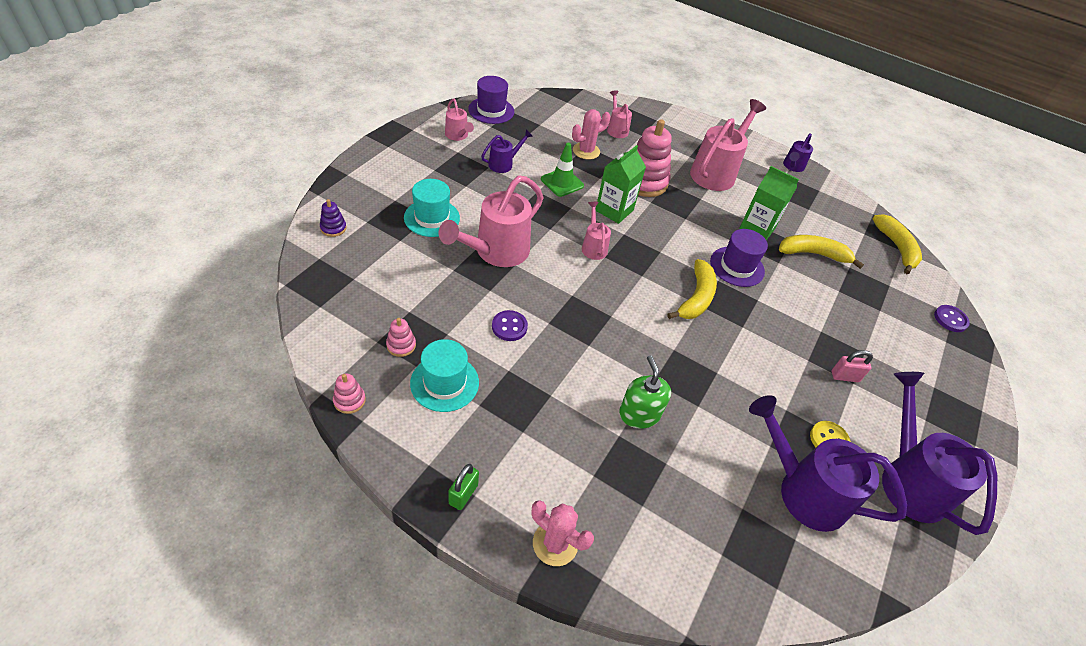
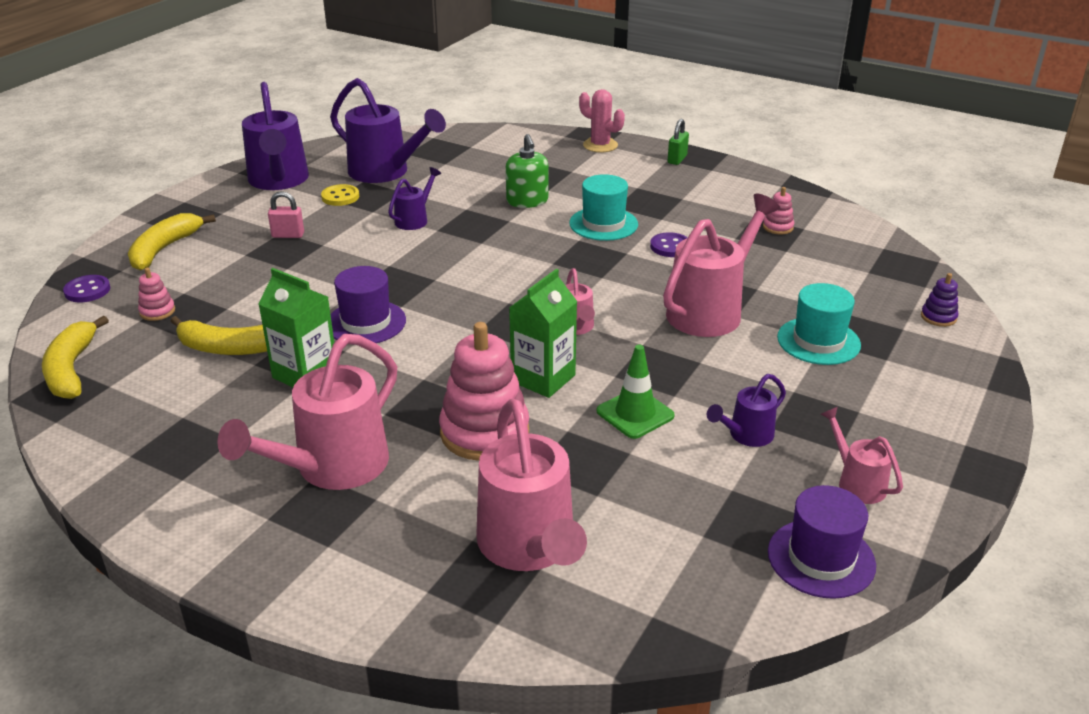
camera: 175 degrees left, 15 degrees down
pink stacking toy [333,374,366,414] -> pink stacking toy moved to [138,268,175,321]
turquoise hat [410,339,479,412] -> turquoise hat moved to [569,174,638,241]
pink cactus [572,109,611,160] -> none
pink watering can [607,90,632,138] -> pink watering can [476,399,587,571], size x1.98
yellow banana [667,259,717,319] -> yellow banana moved to [128,213,216,271]
purple watering can [783,133,813,172] -> purple watering can moved to [388,167,441,230]

